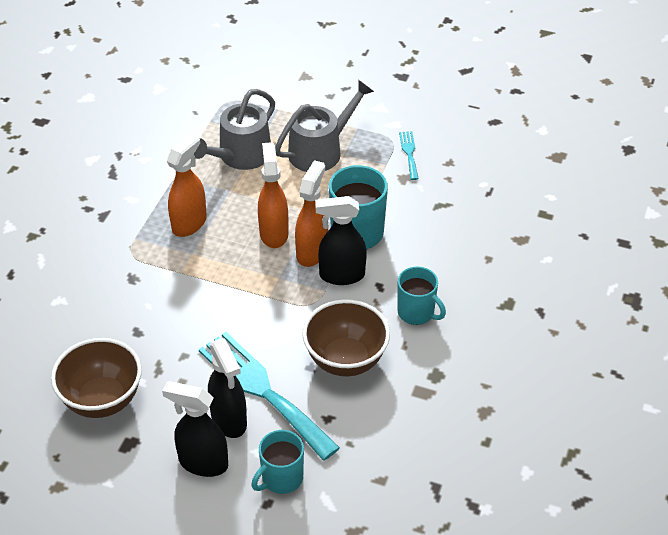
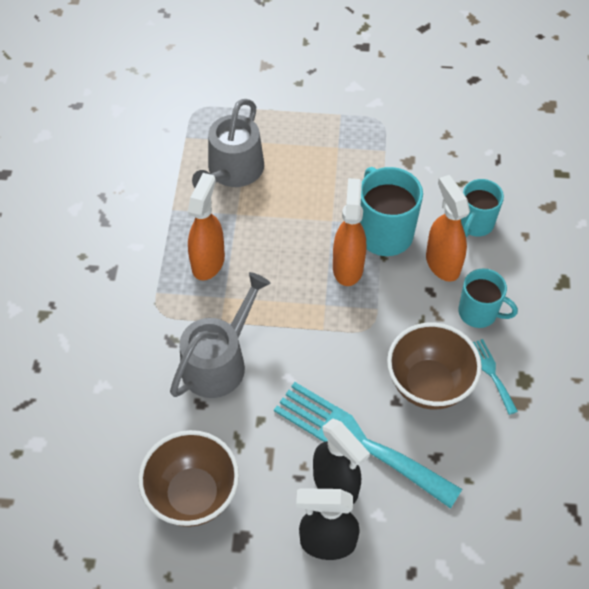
camera: 15 degrees left, 10 degrees up
turquoise mug [251,430,304,494] -> turquoise mug moved to [461,179,504,237]
orange spray bottle [258,142,288,248] -> orange spray bottle moved to [426,175,470,282]
grey watering can [275,80,374,172] -> grey watering can moved to [170,272,271,398]
black spray bottle [315,196,367,285] -> none
turquoise fork [399,131,419,180] -> turquoise fork moved to [473,339,518,415]

